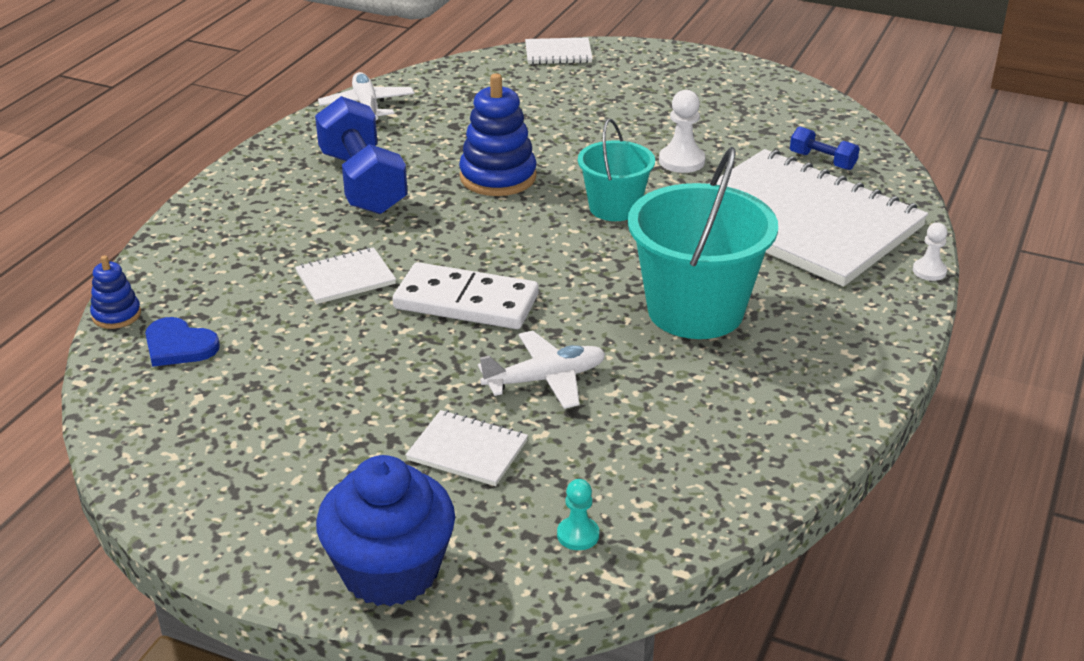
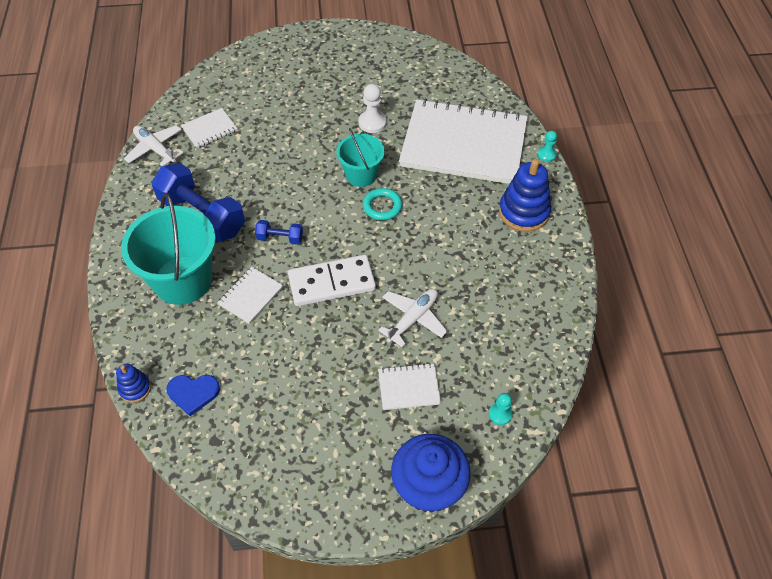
camera: 30 degrees left, 20 degrees up
blue stacking toy [459,74,537,196] -> blue stacking toy moved to [499,159,551,232]
white notebook [525,37,593,64] -> white notebook moved to [181,108,238,148]
turquoise bucket [628,147,778,339] -> turquoise bucket moved to [121,193,216,305]
blue dumbbell [790,127,860,170] -> blue dumbbell moved to [255,220,303,244]
white pawn [913,223,947,281] -> turquoise pawn [538,131,557,162]
none -> turquoise ring [363,188,402,221]

